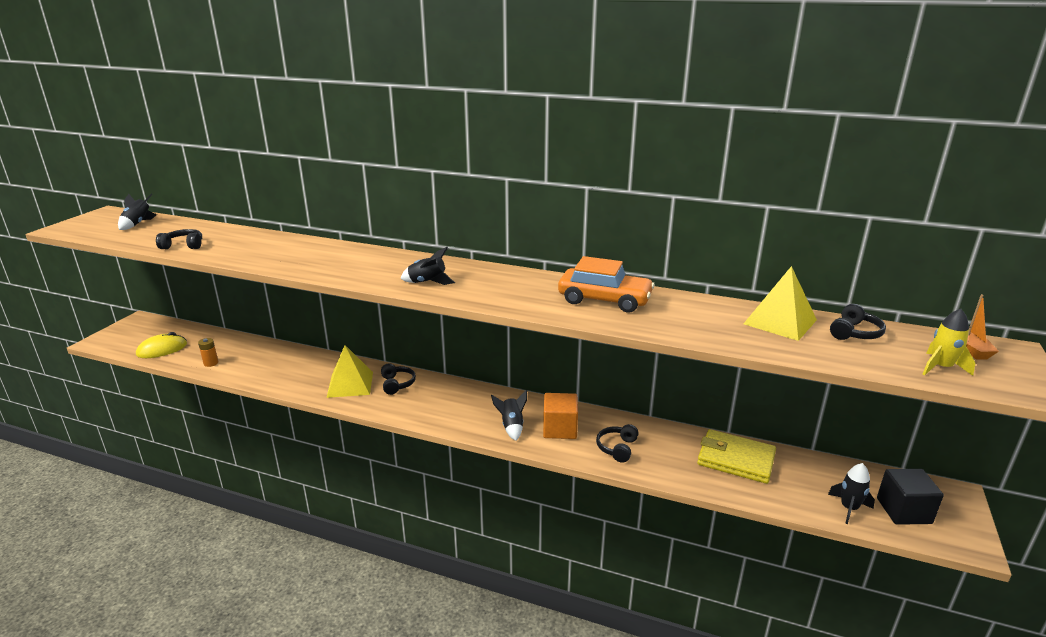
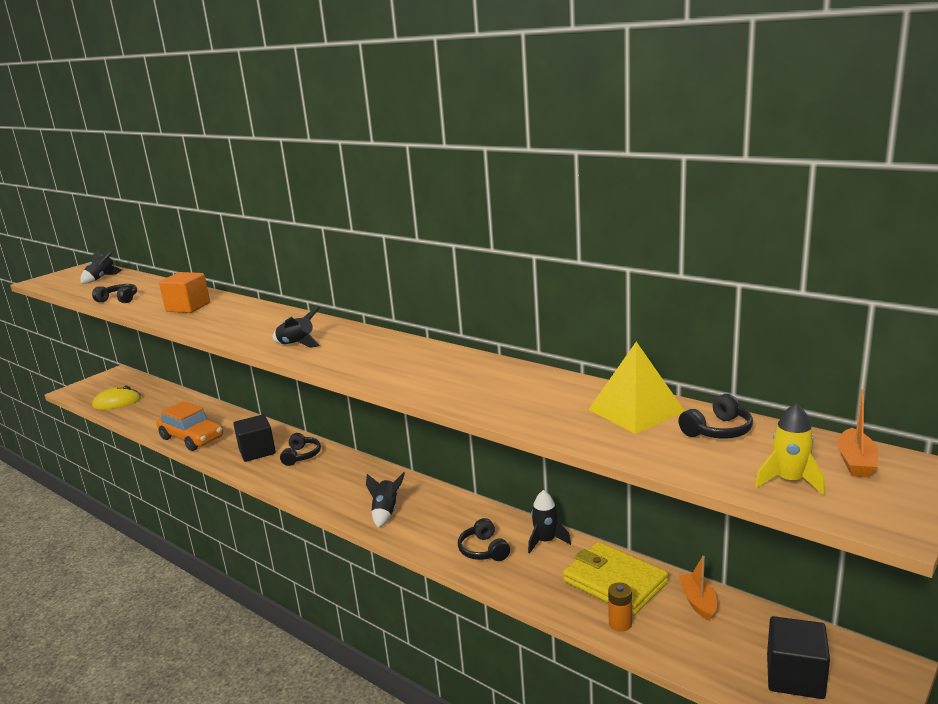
camera: 20 degrees right, 5 degrees down
orange battery [198,338,218,367] -> orange battery moved to [608,583,632,632]
yellow pyramid [326,345,373,398] -> black cube [233,414,276,462]
orange cube [543,393,578,439] -> orange cube moved to [159,272,210,313]
orange car [558,256,655,313] -> orange car moved to [157,401,223,451]
black headphones [596,424,639,463] -> black headphones turned 60 degrees counterclockwise [458,518,510,561]
black rocket [828,463,875,524] -> black rocket moved to [528,490,571,554]
none -> orange boat [679,556,717,621]

